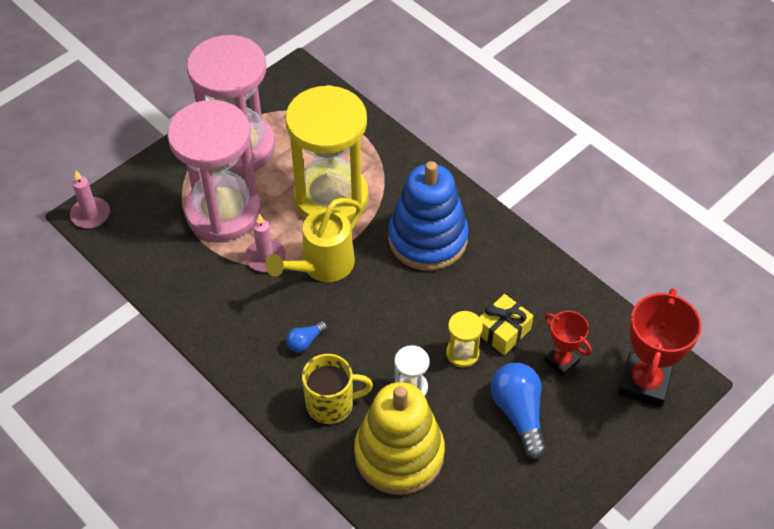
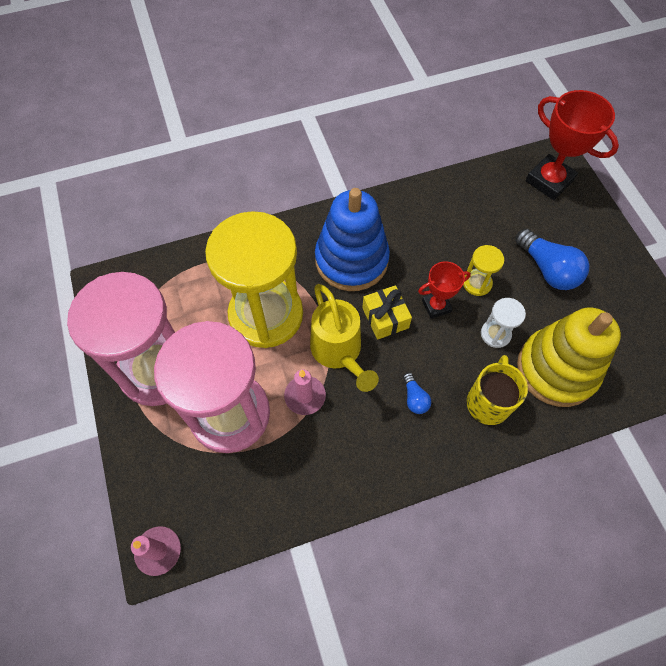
camera: 65 degrees left, 10 degrees up
yellow gift [479,294,533,355] -> yellow gift moved to [362,285,412,340]
blue light bulb [491,363,547,459] -> blue light bulb turned 135 degrees counterclockwise [515,229,589,290]
red trophy [544,311,592,376] -> red trophy moved to [418,261,471,319]

